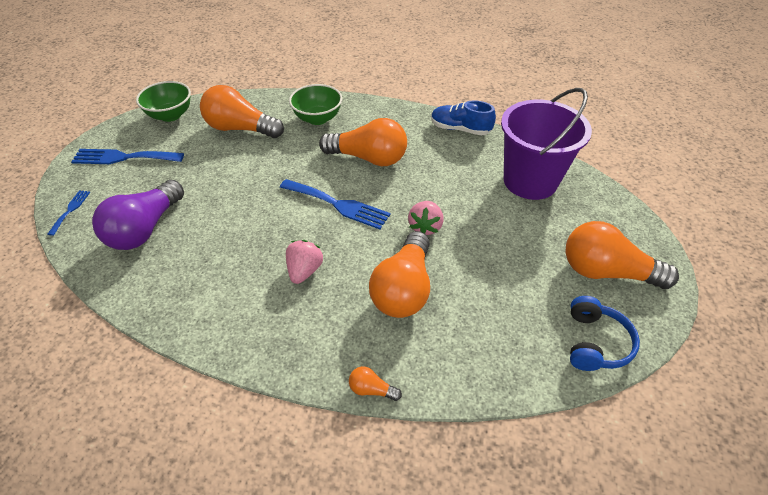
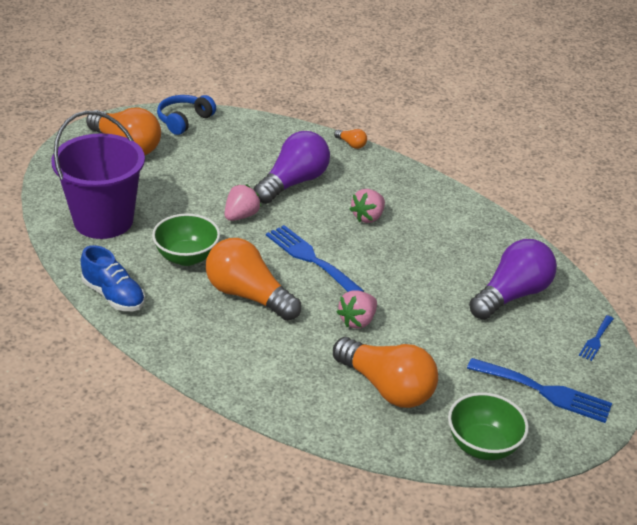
camera: 160 degrees left, 10 degrees down
green bowl [289,84,342,125] -> green bowl moved to [152,214,220,266]
orange light bulb [369,231,430,318] -> purple light bulb [253,131,330,204]
none -> pink strawberry [337,290,377,329]

